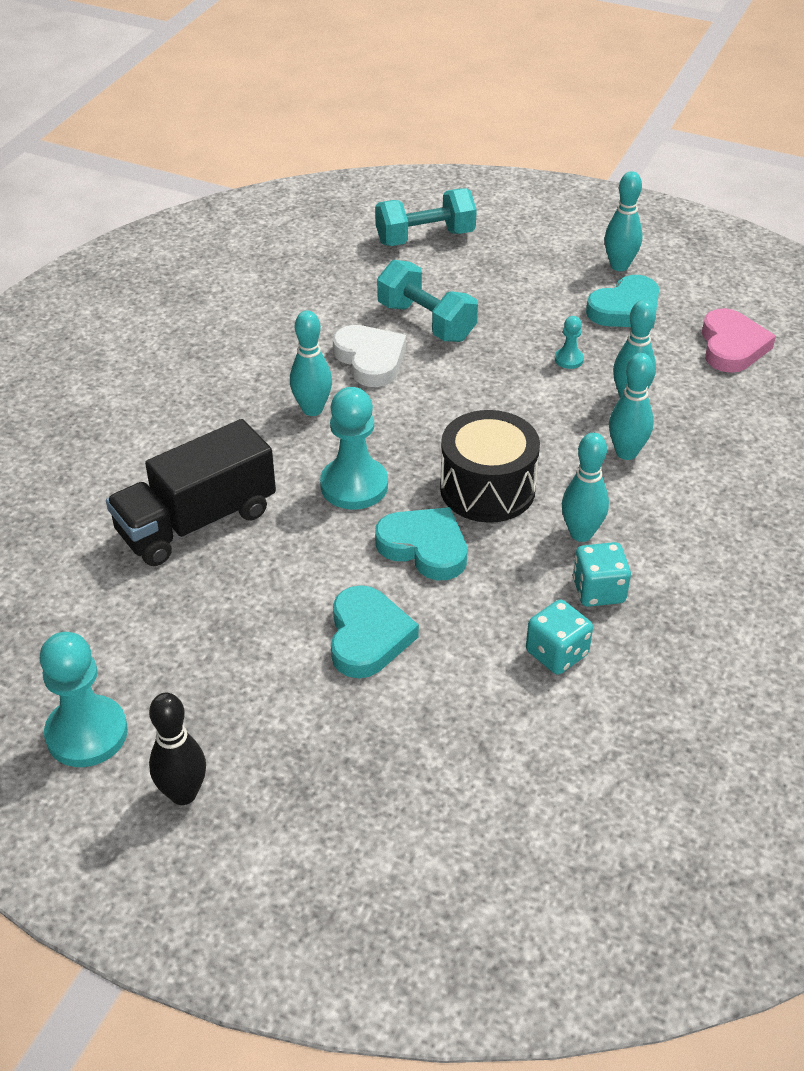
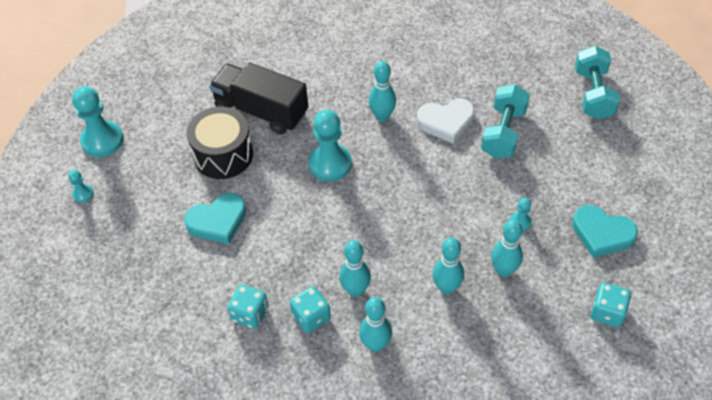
camera: 65 degrees right, 10 degrees up
black bowling pin [149,693,206,805] -> turquoise pawn [68,170,94,203]
white heart [333,325,406,387] -> white heart turned 45 degrees clockwise [417,98,475,144]
turquoise dumbbell [375,188,477,246] -> turquoise dumbbell turned 45 degrees clockwise [575,46,620,119]
turquoise heart [375,507,467,580] -> none
black drum [440,410,540,523] -> black drum moved to [187,107,253,179]
turquoise bowling pin [605,171,643,271] -> turquoise bowling pin moved to [359,297,392,352]
pink heart [702,308,776,373] -> turquoise dice [591,283,631,327]

